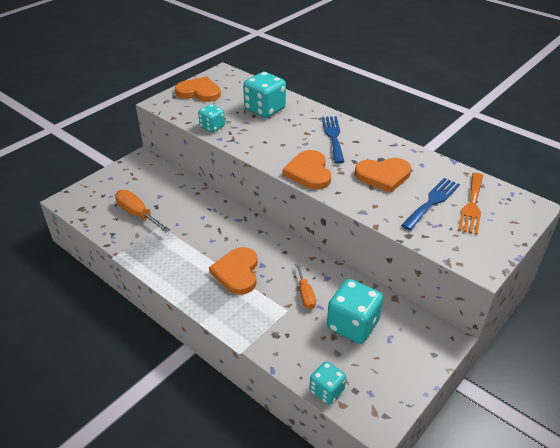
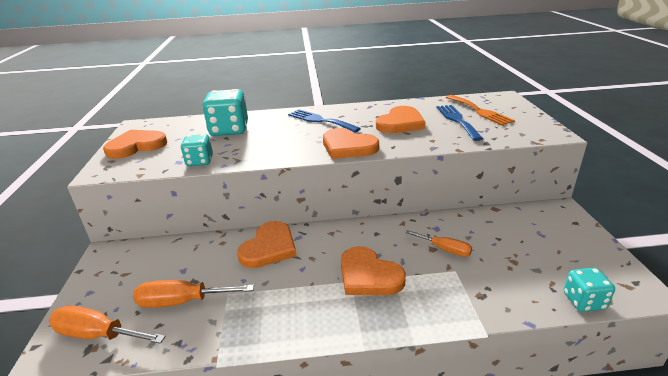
camera: 45 degrees left, 10 degrees down
turquoise dice [327,279,383,344] -> none
none -> orange screwdriver [49,305,166,344]
none -> orange heart [237,221,297,268]

